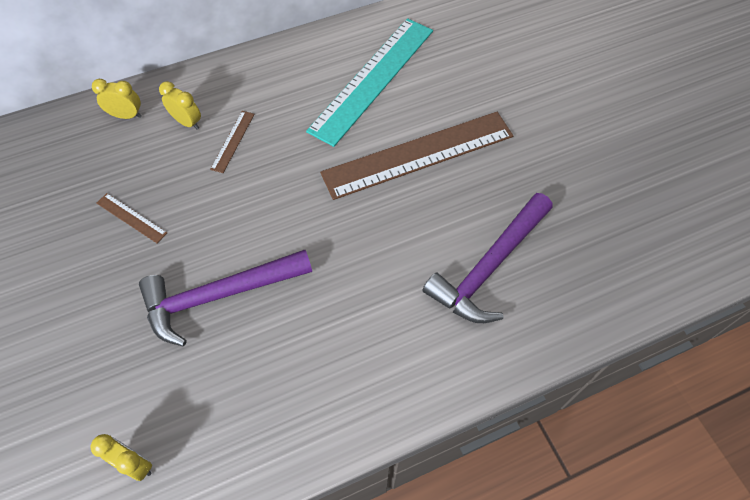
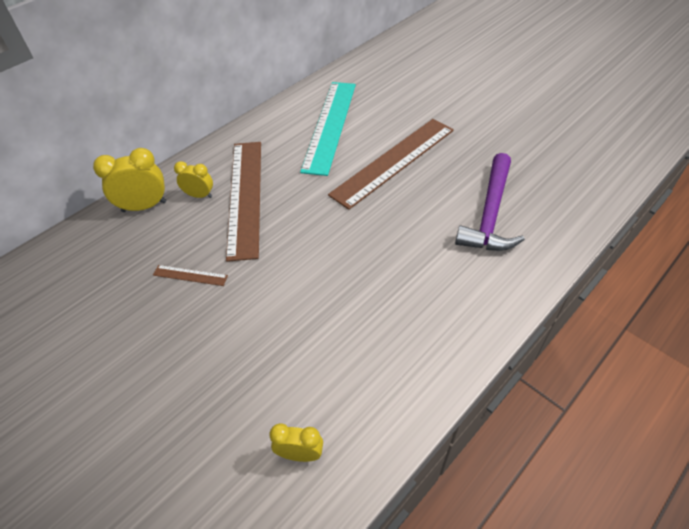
camera: 20 degrees left, 10 degrees down
yellow clock [92,79,142,119] -> yellow clock [93,148,166,212], size x1.62
purple hammer [139,250,312,346] -> none
brown ruler [210,111,255,173] -> brown ruler [226,142,261,262], size x2.49

